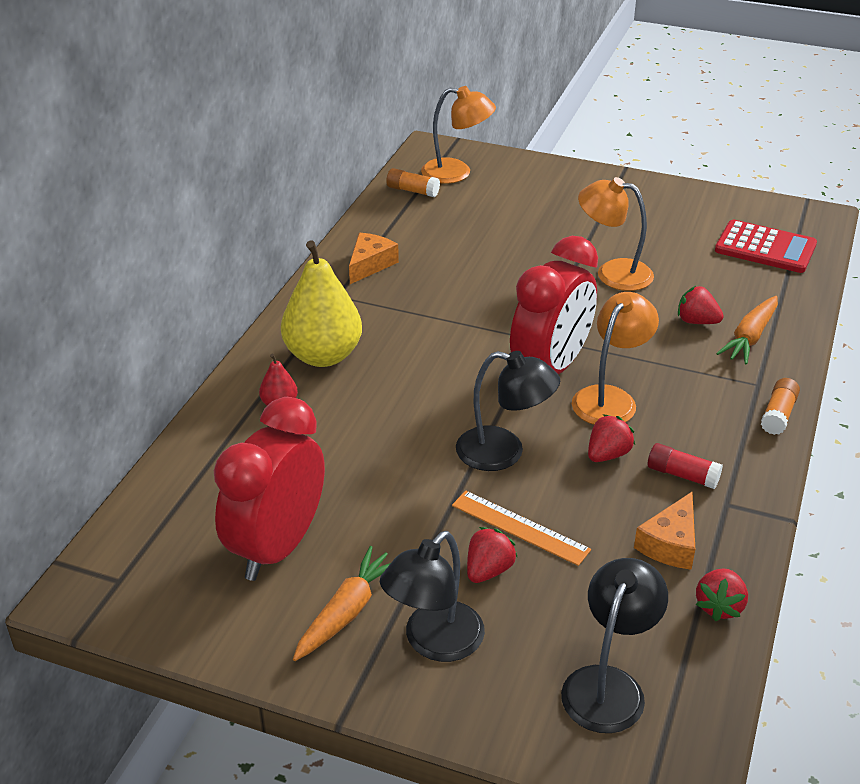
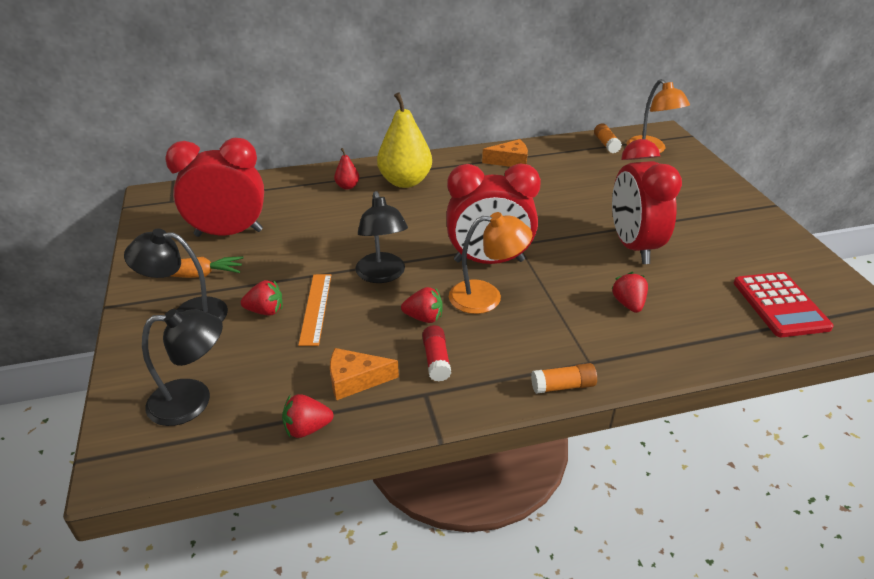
camera: 55 degrees right, 0 degrees up
orange lamp [578,177,654,291] -> red clock [612,139,682,264]
orange carrot [716,296,778,365] -> none

